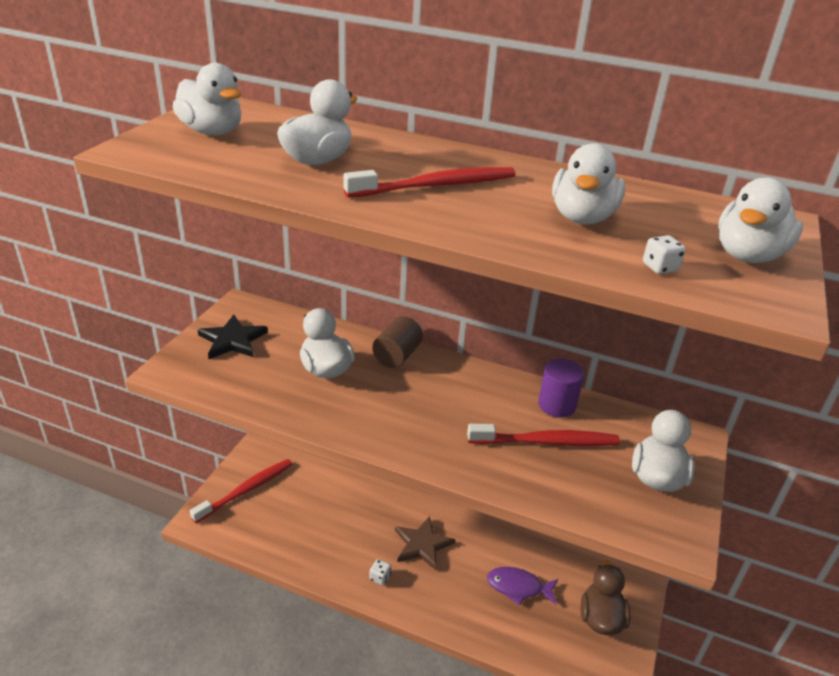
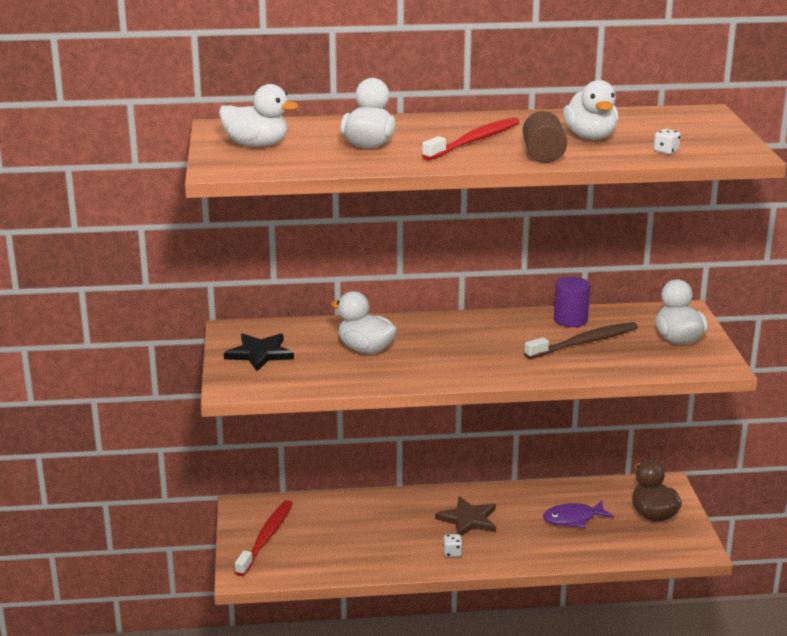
camera: 25 degrees left, 10 degrees down
brown cylinder [372,316,423,368] -> brown cylinder moved to [523,111,567,163]
red toothbrush [467,424,620,446] -> brown toothbrush [524,322,638,359]
white duck [718,178,803,263] -> none

